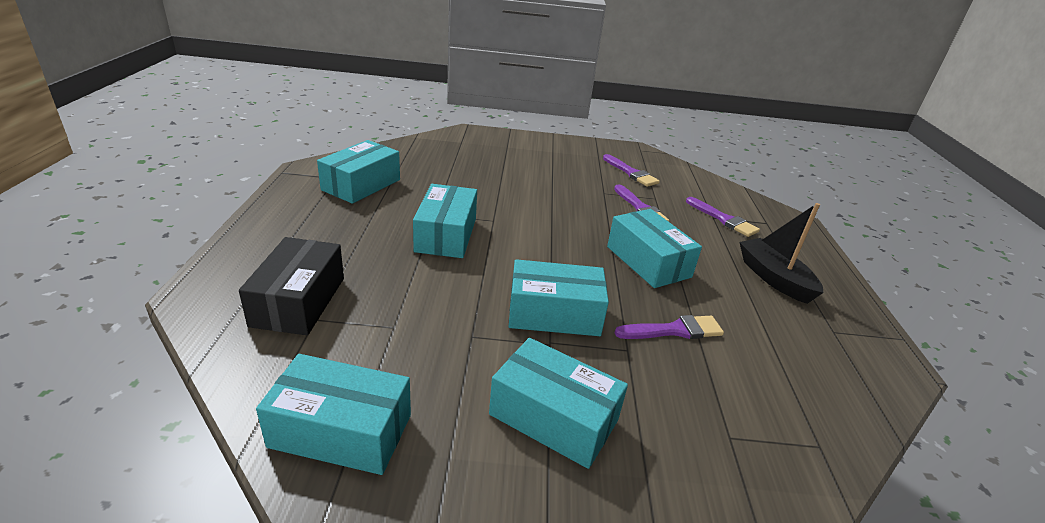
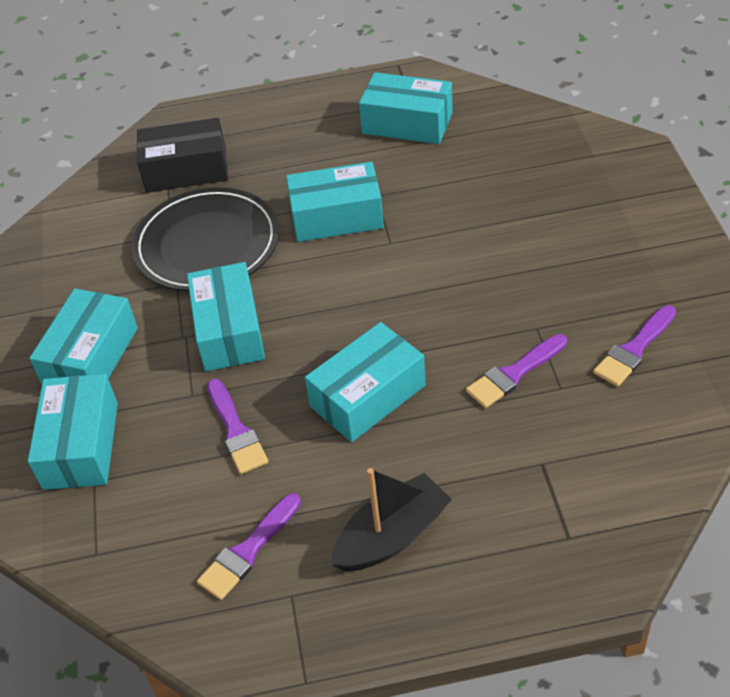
camera: 85 degrees right, 15 degrees up
turquoise box [256,354,411,475] -> turquoise box moved to [28,374,118,490]
purple brush [686,197,760,237] -> purple brush moved to [197,493,301,600]
none -> black plate [132,187,279,292]

